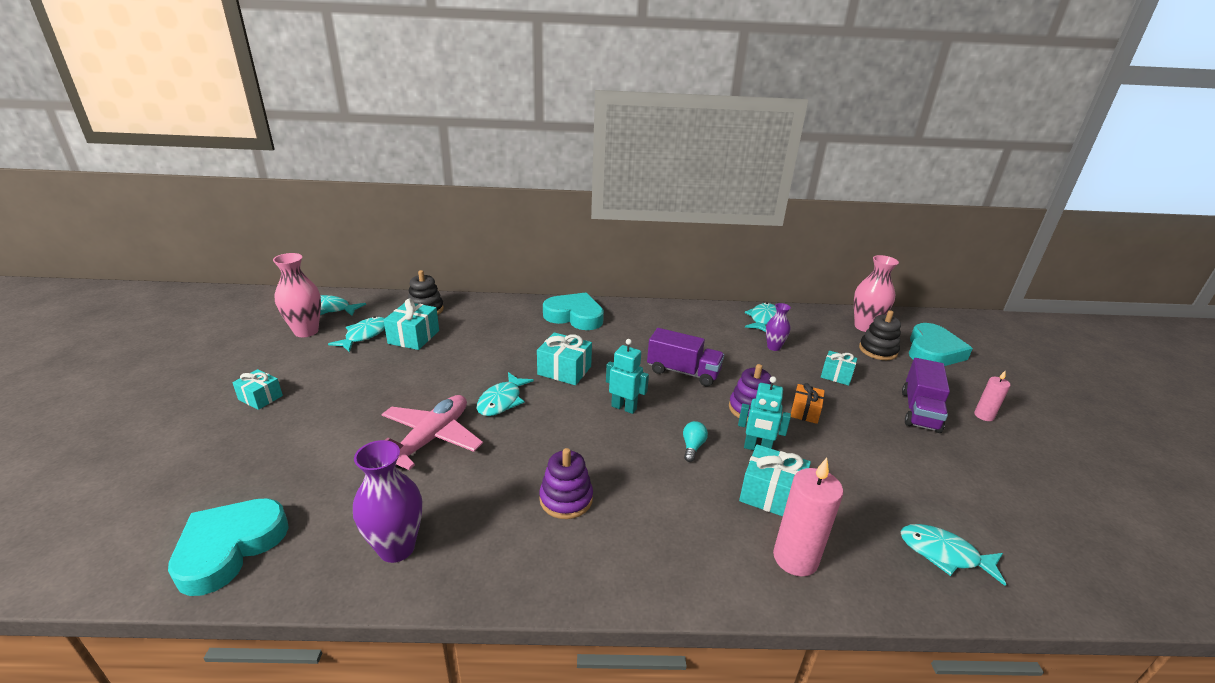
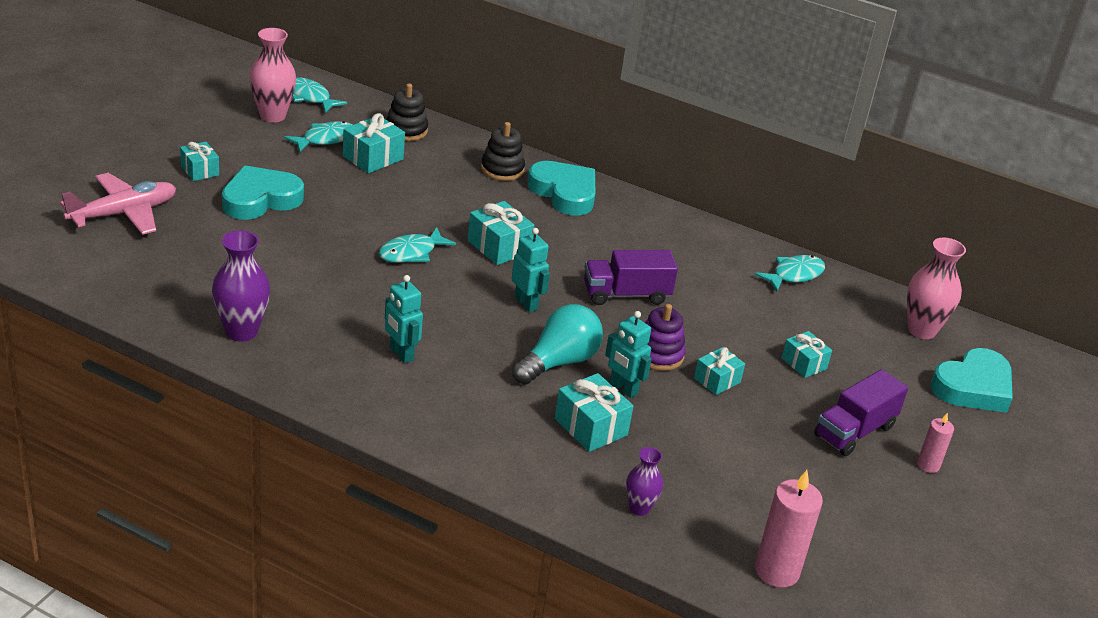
camera: 25 degrees right, 5 degrees up
turquoise heart [168,498,289,596] -> turquoise heart moved to [222,165,304,220]
pink plane [382,395,483,470] -> pink plane moved to [60,173,176,235]
purple stacking toy [539,448,593,519] -> turquoise robot [385,275,423,363]
purple truck [647,328,724,387] -> purple truck turned 120 degrees clockwise [584,250,678,305]
turquoise light bulb [683,421,708,462] -> turquoise light bulb [512,304,603,385], size x2.18
purple vase [766,303,791,351] -> purple vase moved to [626,447,663,516]
pink candle [773,458,843,577] -> pink candle moved to [755,470,823,588]
orange gift [791,383,825,424] -> turquoise gift [694,347,745,395]
black stacking toy [859,310,901,360] -> black stacking toy moved to [481,122,525,181]
turquoise fish [901,524,1006,586] -> none

